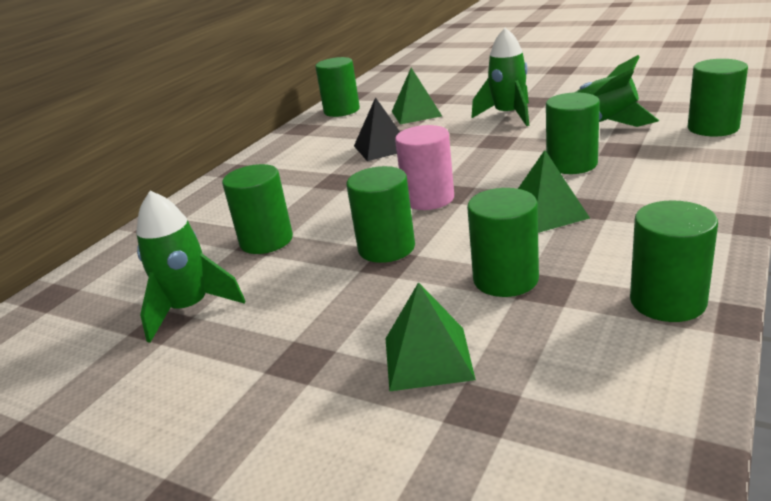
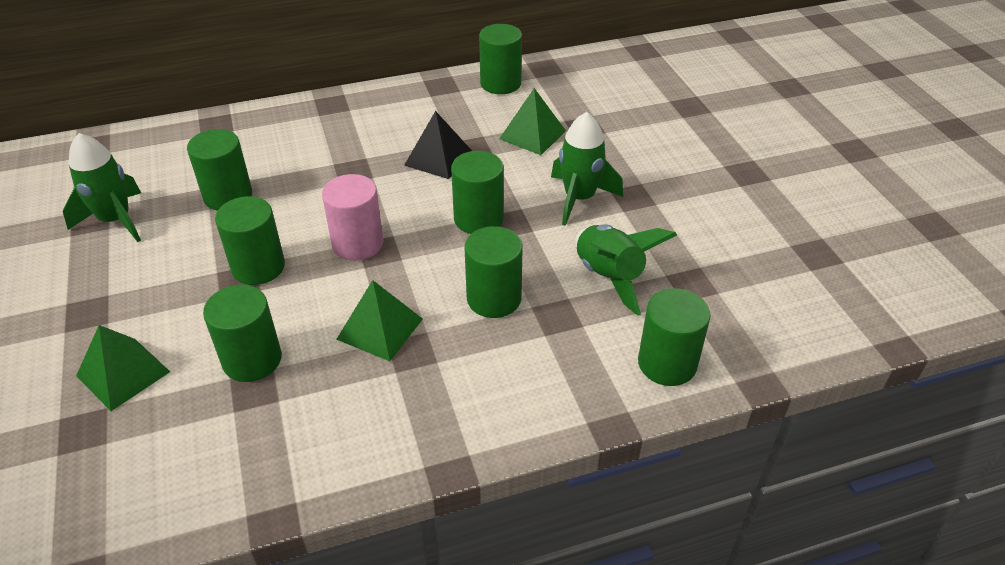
camera: 40 degrees right, 15 degrees up
green cylinder [630,200,718,322] -> green cylinder moved to [451,151,504,234]

